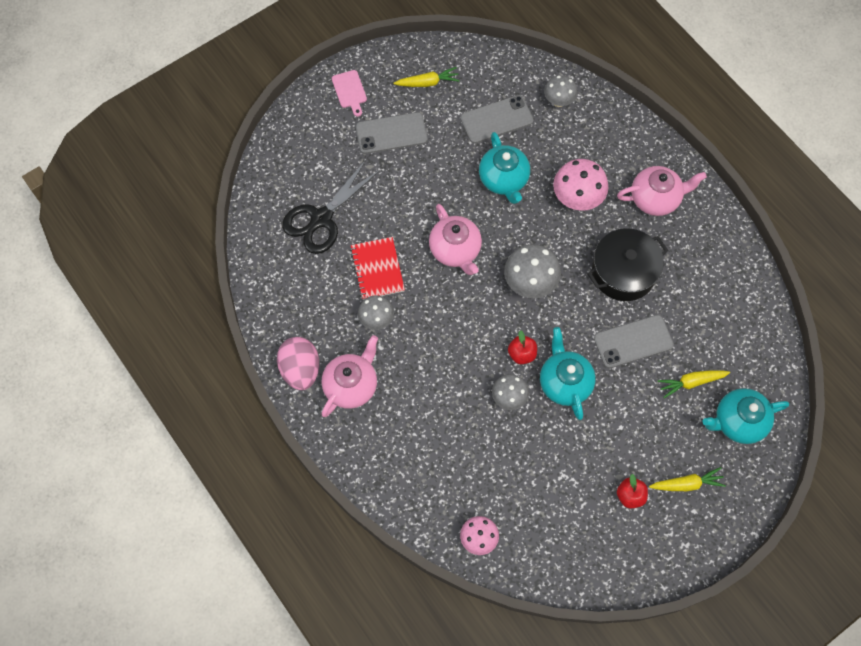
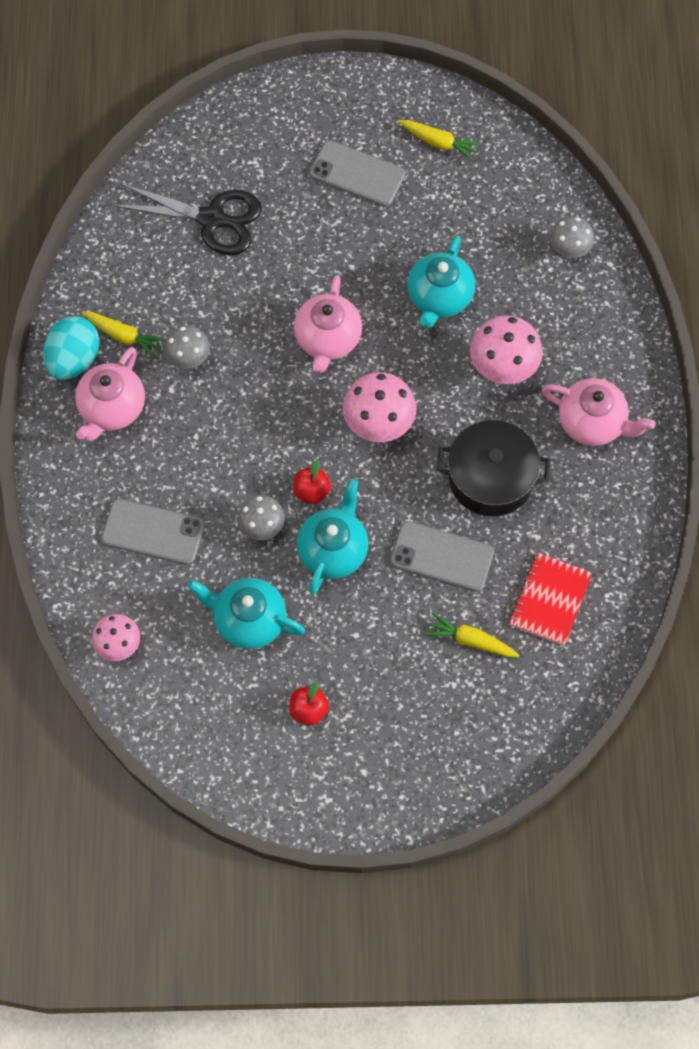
camera: 35 degrees right, 0 degrees up
pink egg [277,337,319,390] -> turquoise egg [43,316,99,380]
black scissors [282,160,381,254] -> black scissors turned 150 degrees counterclockwise [112,183,262,255]
pink teapot [322,335,378,417] -> pink teapot turned 135 degrees clockwise [75,347,145,441]
pink cutting board [332,70,367,117] -> none
red notebook [350,237,405,300] -> red notebook moved to [509,553,592,646]
grey phone [460,95,534,143] -> grey phone moved to [101,499,205,565]
grey mushroom [504,244,561,298] -> pink mushroom [343,372,416,442]
yellow carrot [649,467,726,491] -> yellow carrot moved to [82,311,166,359]
turquoise teapot [702,388,789,444] -> turquoise teapot moved to [188,578,305,649]

